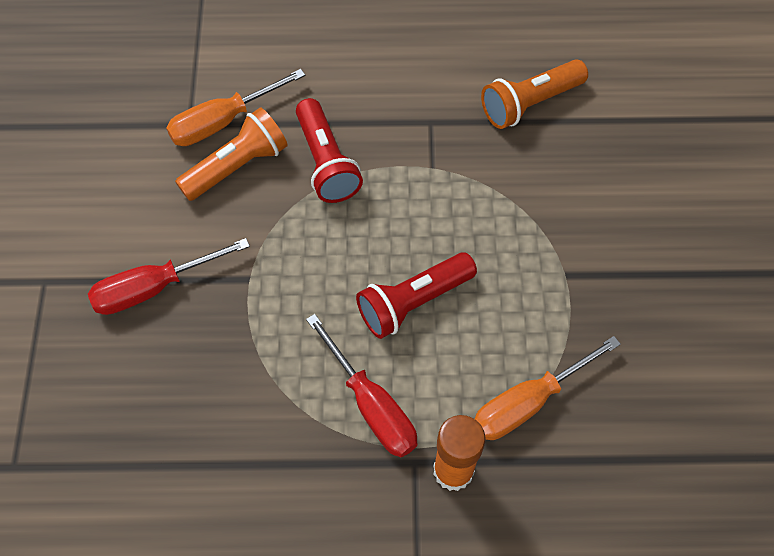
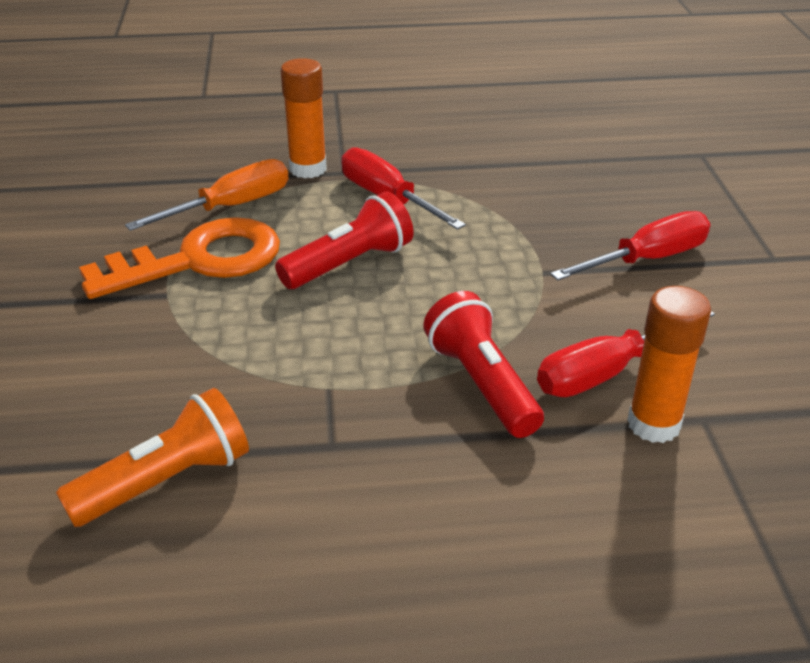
camera: 175 degrees right, 25 degrees down
orange screwdriver [166,69,305,146] -> orange glue stick [627,286,711,443]
orange flashlight [175,107,288,201] -> red screwdriver [537,311,715,397]
none -> orange key [79,217,280,299]

